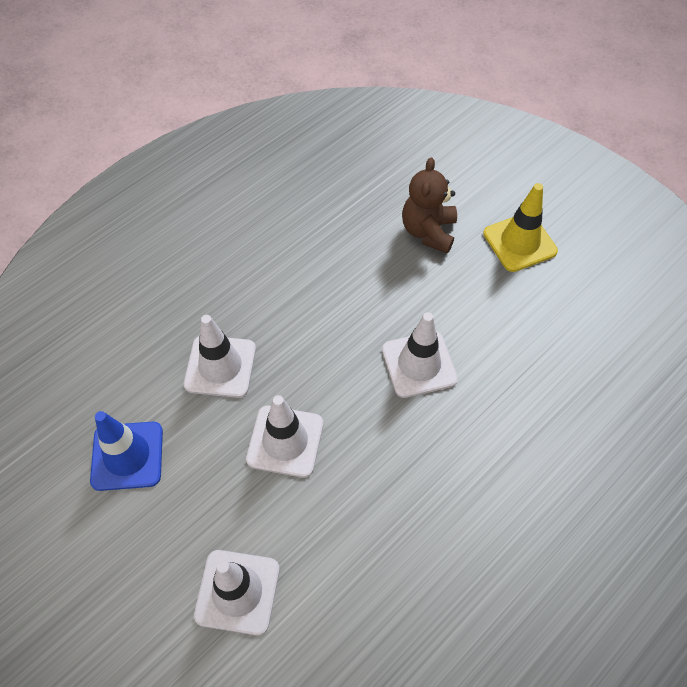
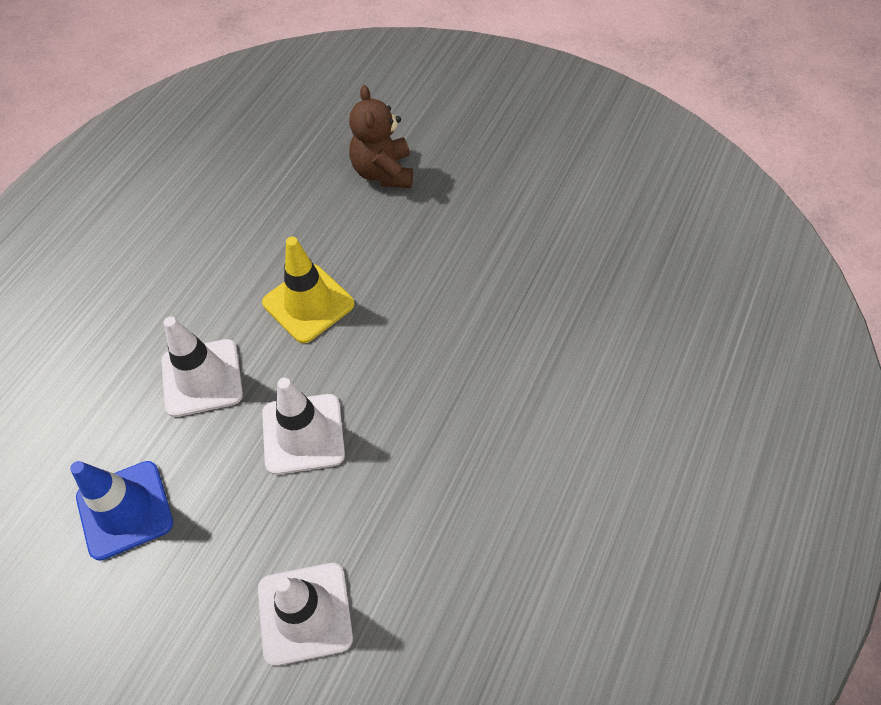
camera: 20 degrees left, 0 degrees up
white traffic cone [382,312,458,398] -> none
yellow traffic cone [483,183,558,272] -> yellow traffic cone moved to [262,237,354,343]

